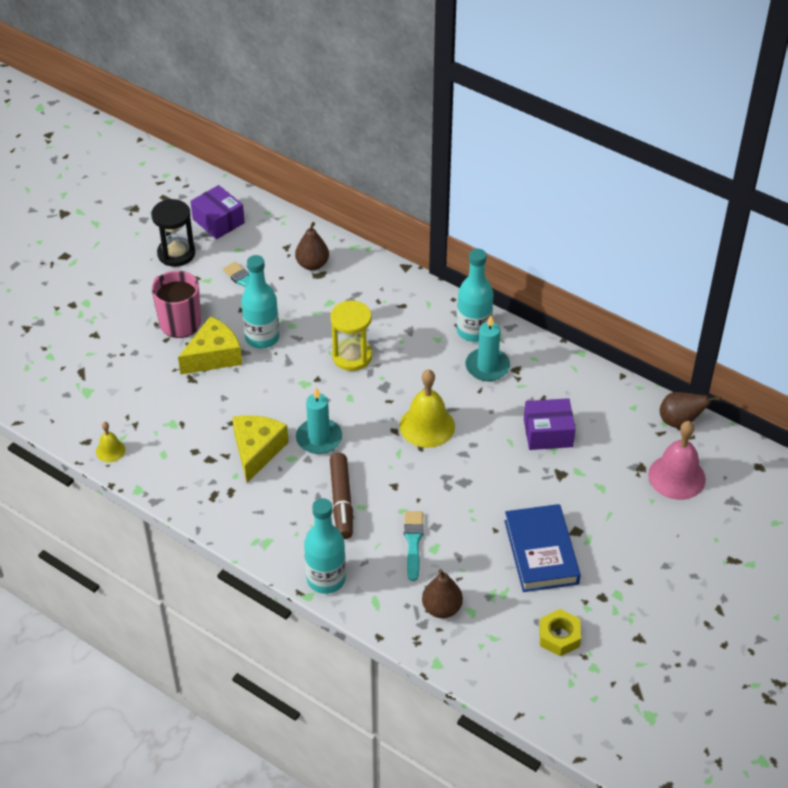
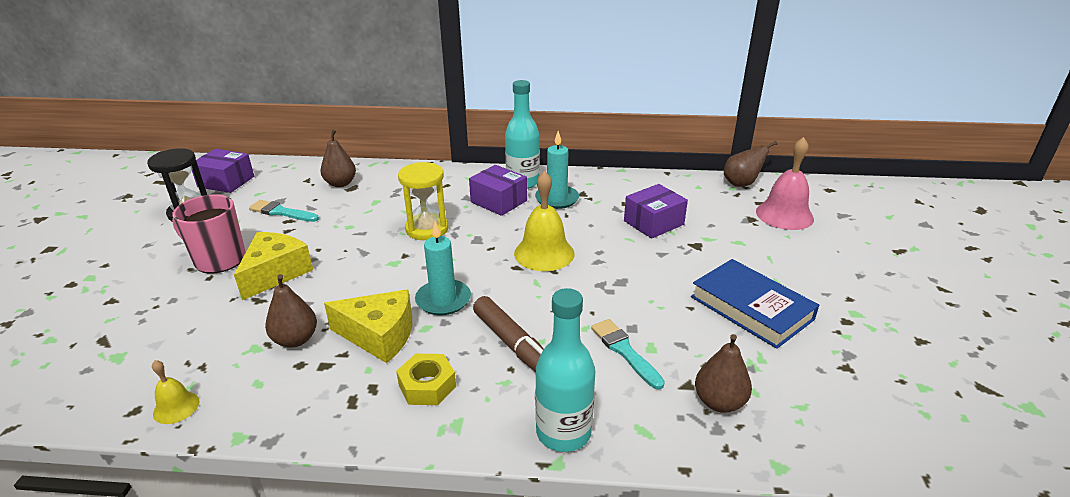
camera: 30 degrees left, 15 degrees down
yellow cheese [232,415,288,483] -> yellow cheese turned 120 degrees clockwise [324,289,412,363]
turquoise bottle [241,255,280,349] -> none
yellow nut [539,609,581,656] -> yellow nut moved to [396,354,456,405]
none -> brown pear [265,274,317,348]
none -> purple box [469,165,527,216]

